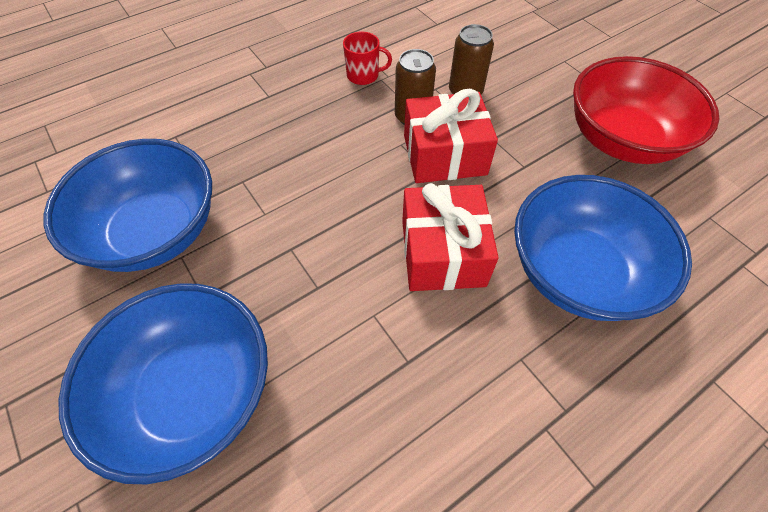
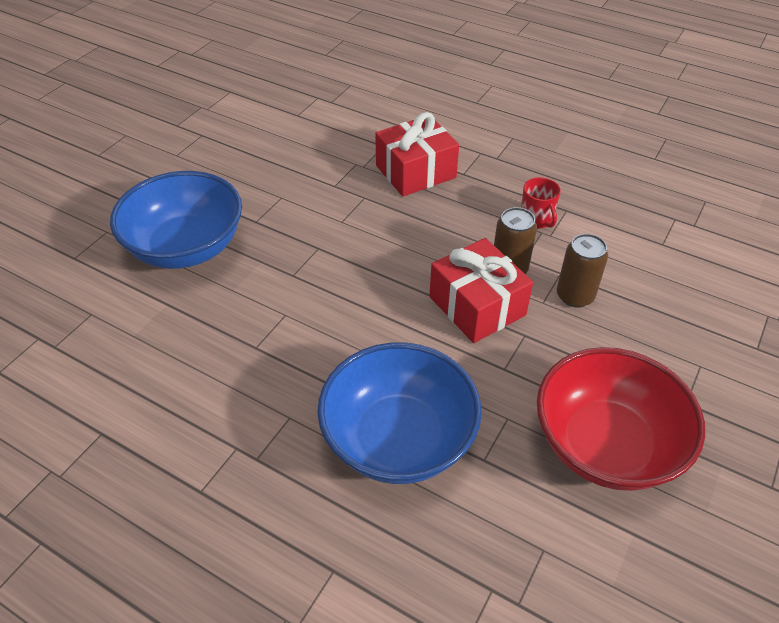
camera: 65 degrees right, 10 degrees down
blue bowl [44,139,212,272] -> none
red gift [402,183,499,291] -> red gift moved to [375,112,459,196]

